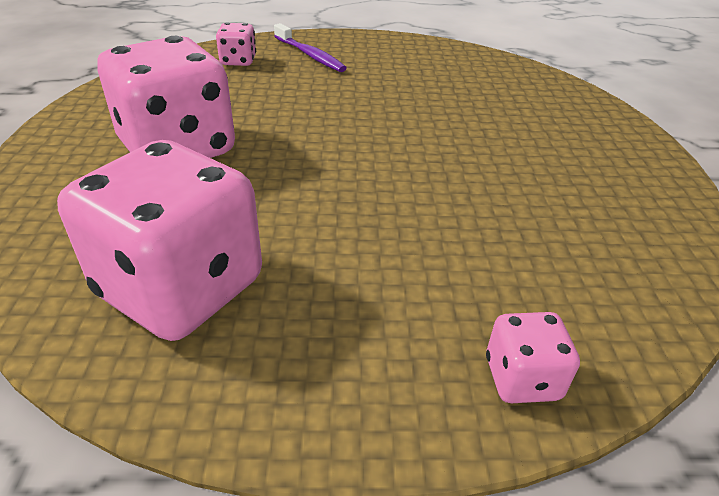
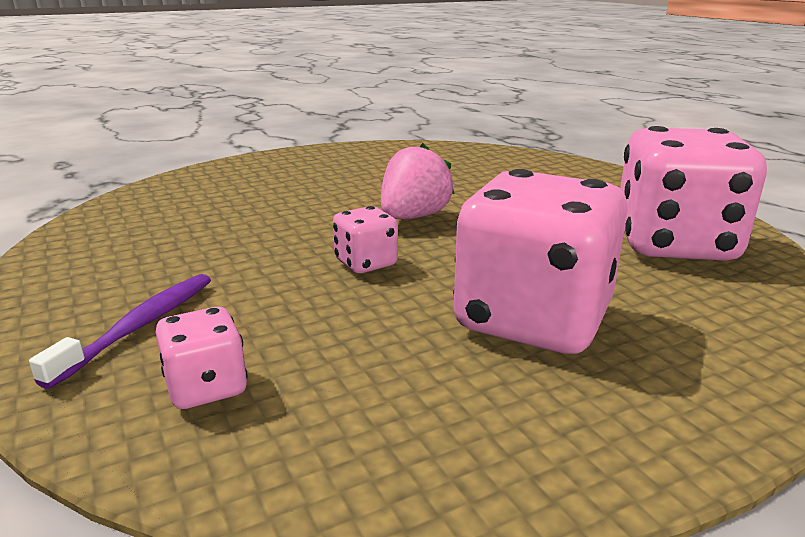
camera: 115 degrees left, 15 degrees down
pink dice [486,312,580,403] -> pink dice moved to [333,206,398,273]
none -> pink strawberry [381,143,454,219]

